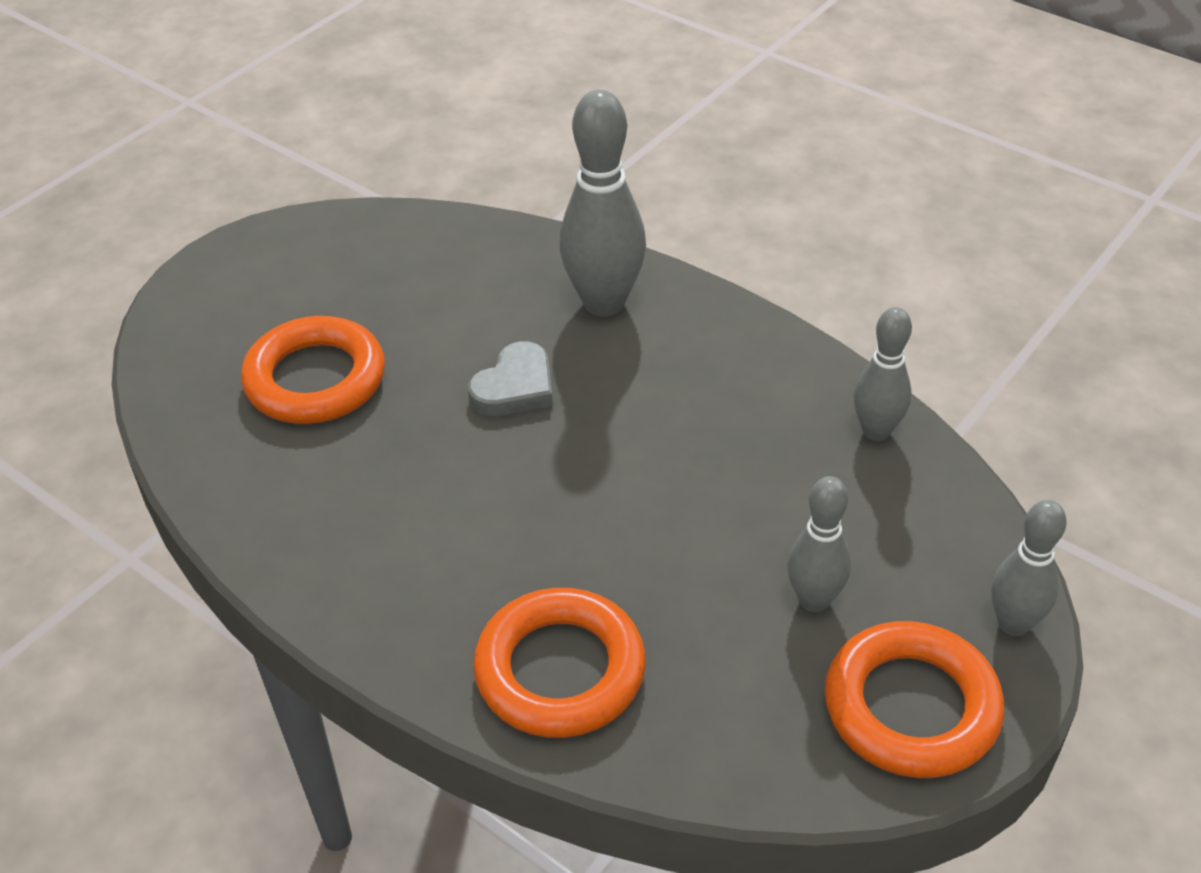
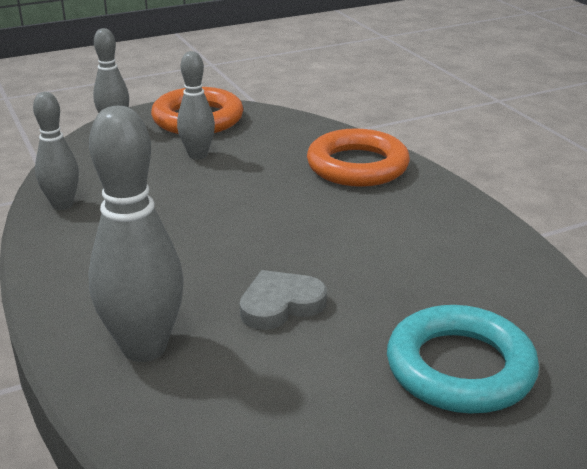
camera: 155 degrees left, 15 degrees down
orange ring [241,316,385,424] -> turquoise ring [387,305,539,414]

